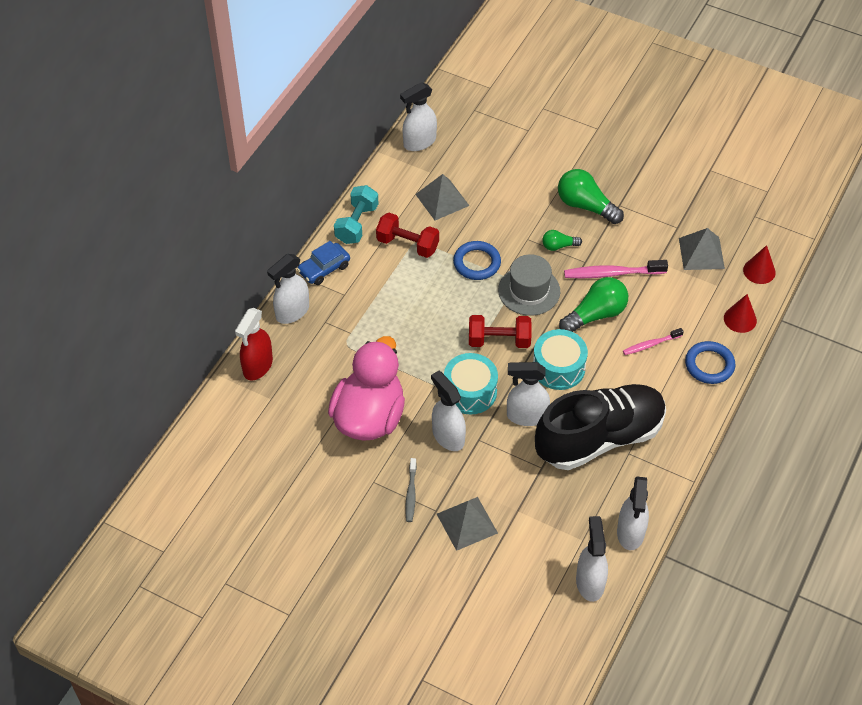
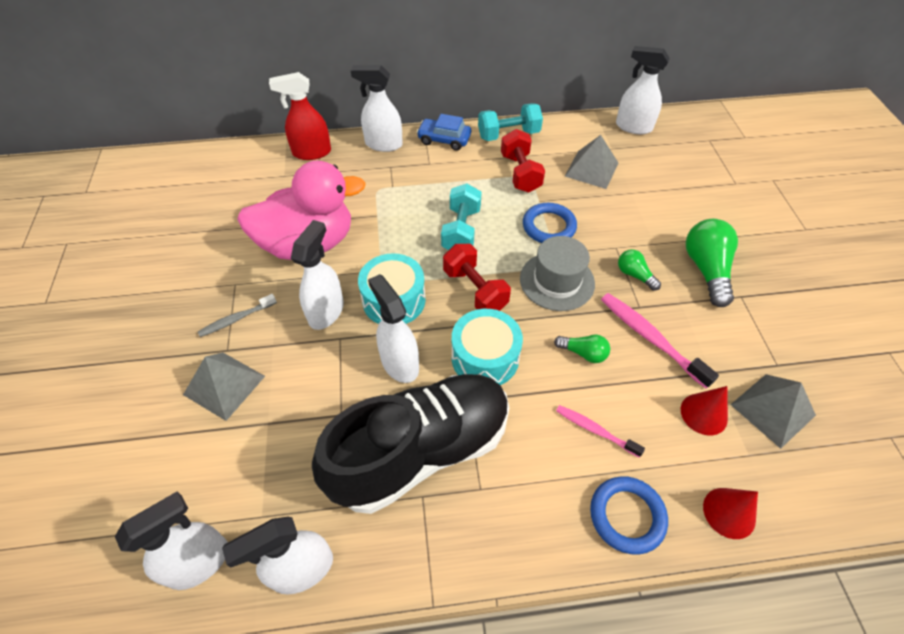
camera: 55 degrees right, 0 degrees up
black shoe [535,384,666,470] -> black shoe turned 60 degrees counterclockwise [312,374,509,514]
green light bulb [559,277,628,332] -> green light bulb [554,334,610,363], size x0.54
red cone [743,245,776,284] -> red cone moved to [681,386,728,435]
none -> turquoise dumbbell [441,183,482,250]

